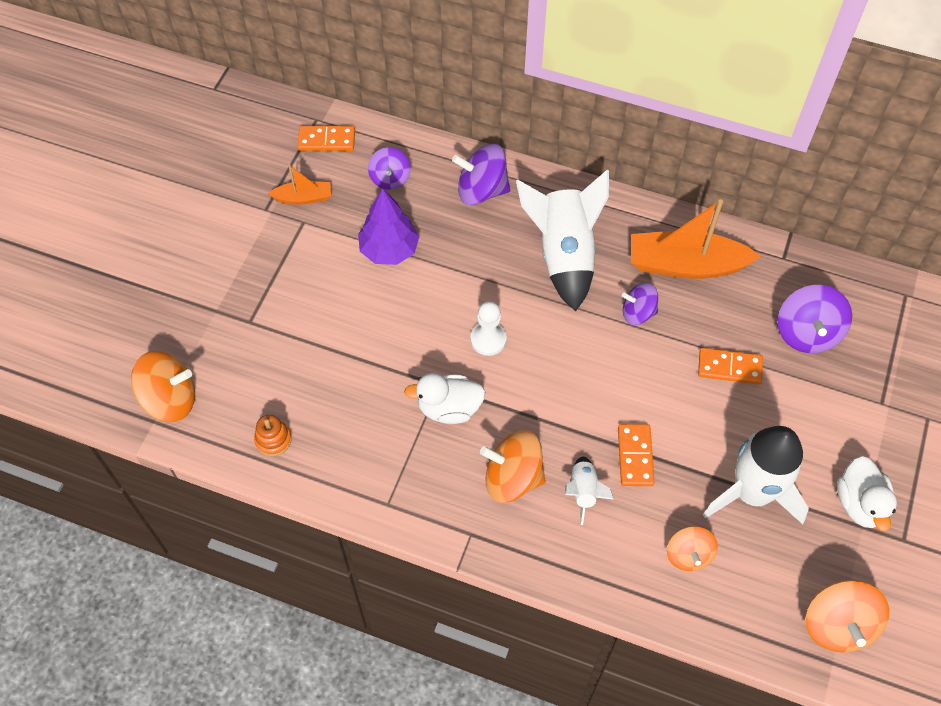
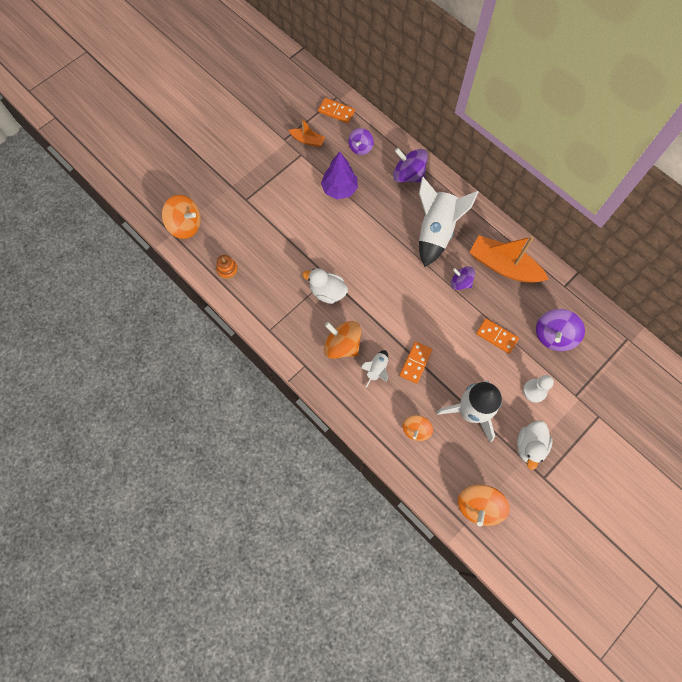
camera: 25 degrees right, 10 degrees up
white pawn [470,301,507,356] -> white pawn moved to [523,375,554,403]

